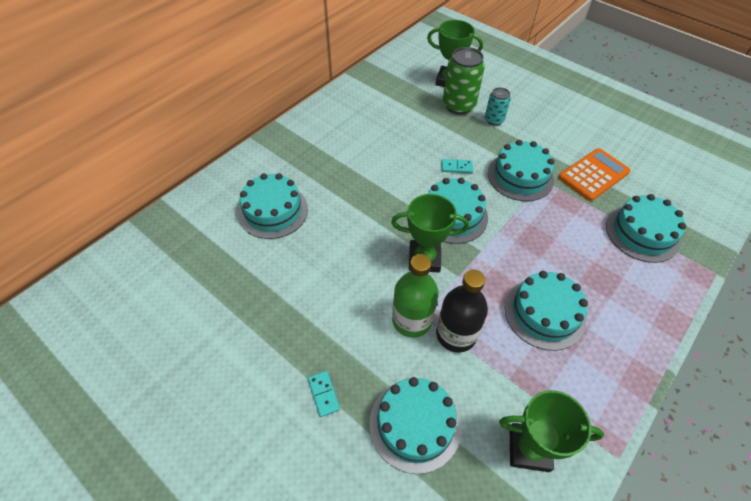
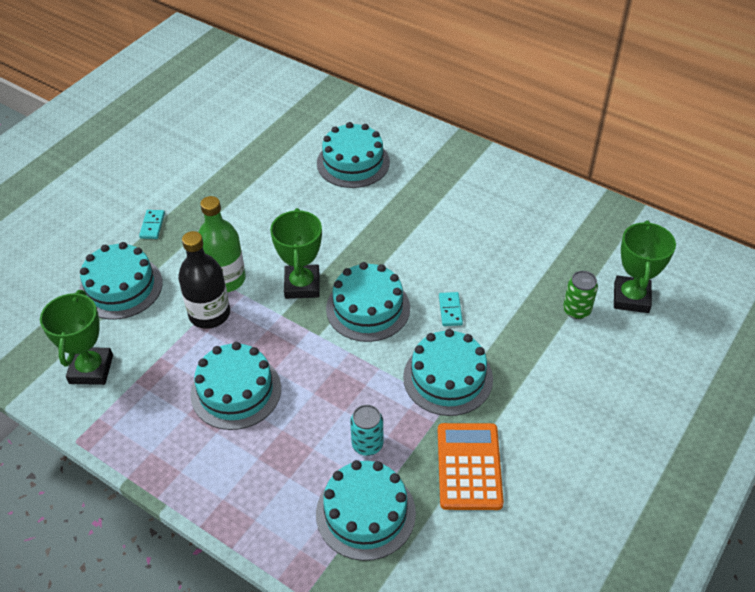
camera: 85 degrees right, 5 degrees down
turquoise domino [308,371,340,417] -> turquoise domino turned 60 degrees counterclockwise [139,210,165,239]
green can [443,47,485,115] -> green can [563,271,598,319], size x0.58
turquoise can [485,87,511,126] -> turquoise can moved to [350,405,383,456]
orange calculator [558,148,631,201] -> orange calculator turned 135 degrees counterclockwise [438,423,504,510]

